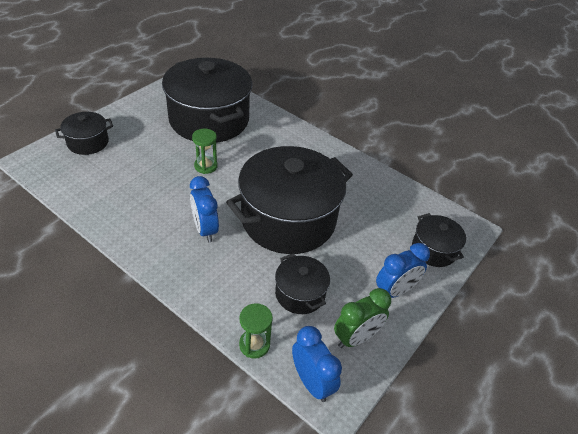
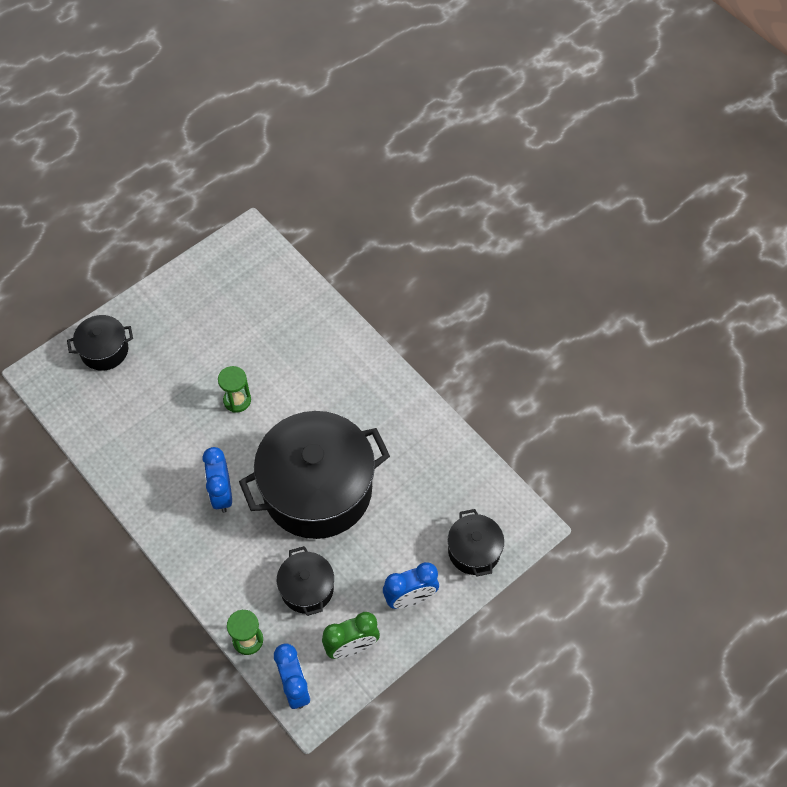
camera: 15 degrees right, 15 degrees up
black pot [162,58,252,143] -> none

